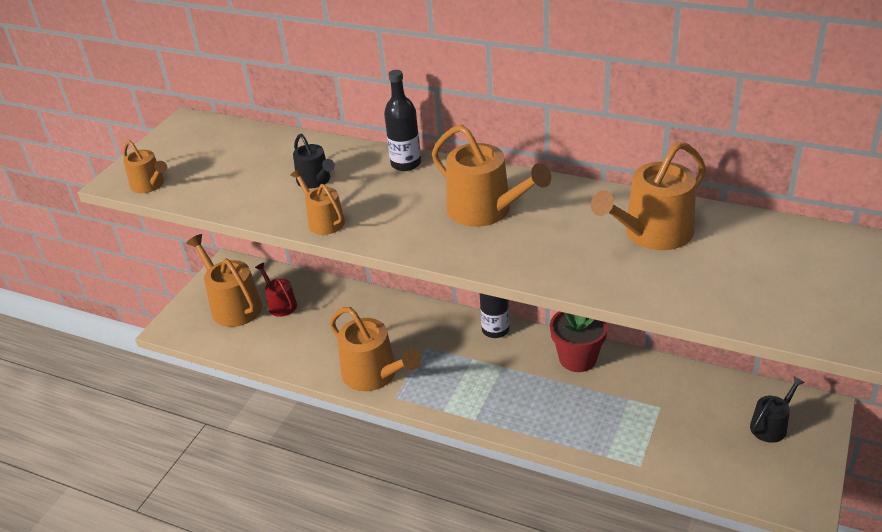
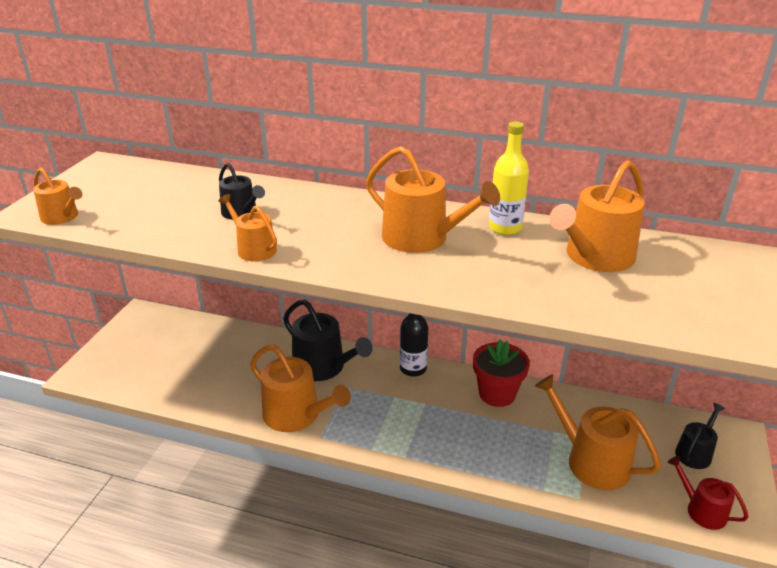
camera: 10 degrees left, 5 degrees down
orange watering can [186,234,262,327] -> orange watering can moved to [535,374,661,490]
red watering can [255,263,297,317] -> red watering can moved to [668,456,749,530]
black bottle [384,70,421,171] -> none
none -> black watering can [283,299,372,381]
none -> yellow bottle [489,122,529,235]

